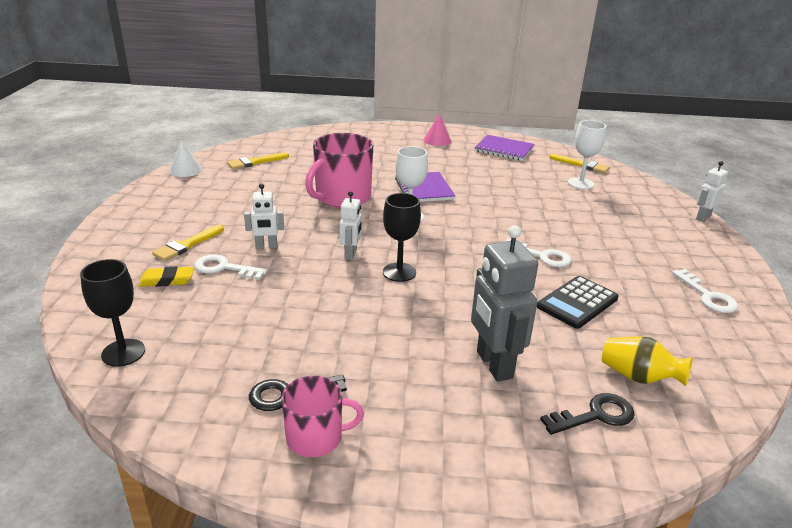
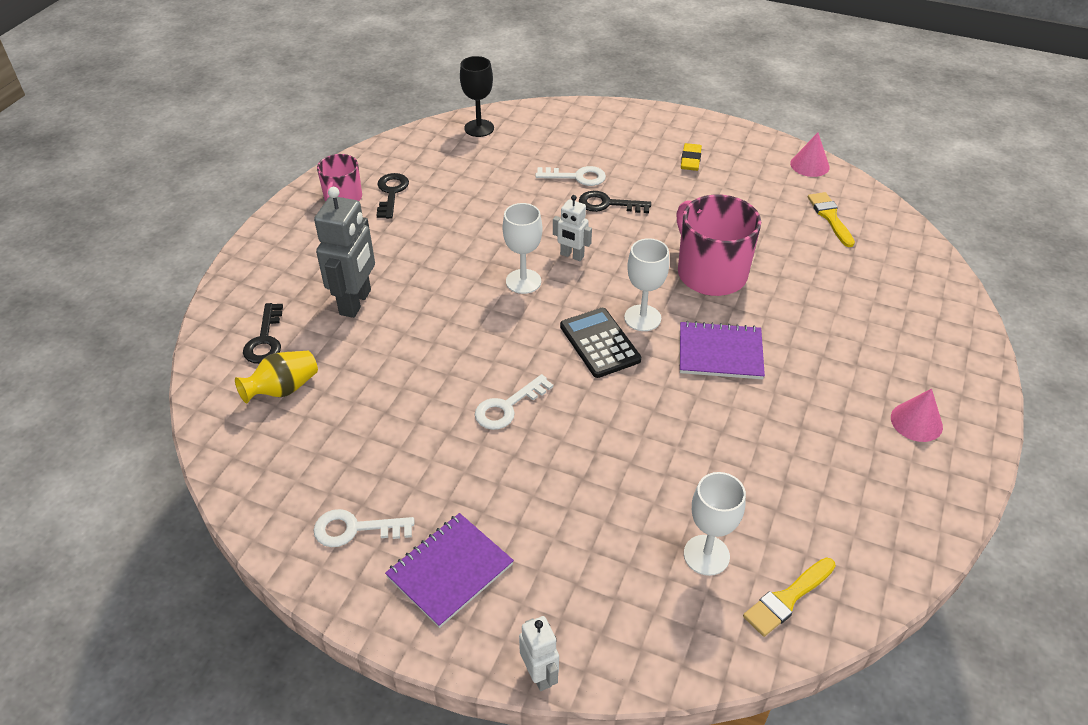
camera: 110 degrees right, 15 degrees up
yellow eraser [138,266,194,287] -> yellow eraser moved to [681,143,702,171]
yellow brush [152,225,224,261] -> none
white cone [169,140,202,177] -> pink cone [790,133,829,177]
white key [194,254,268,280] -> white key turned 60 degrees clockwise [535,166,606,186]
white robot [244,184,284,249] -> black key [579,191,651,213]
black goblet [383,193,421,282] -> white goblet [503,203,543,294]
grey robot [471,225,538,382] -> grey robot turned 105 degrees clockwise [314,187,375,318]
purple notebook [474,135,534,161] -> purple notebook moved to [385,513,514,628]
black calculator [537,276,619,329] -> black calculator moved to [560,308,641,378]

